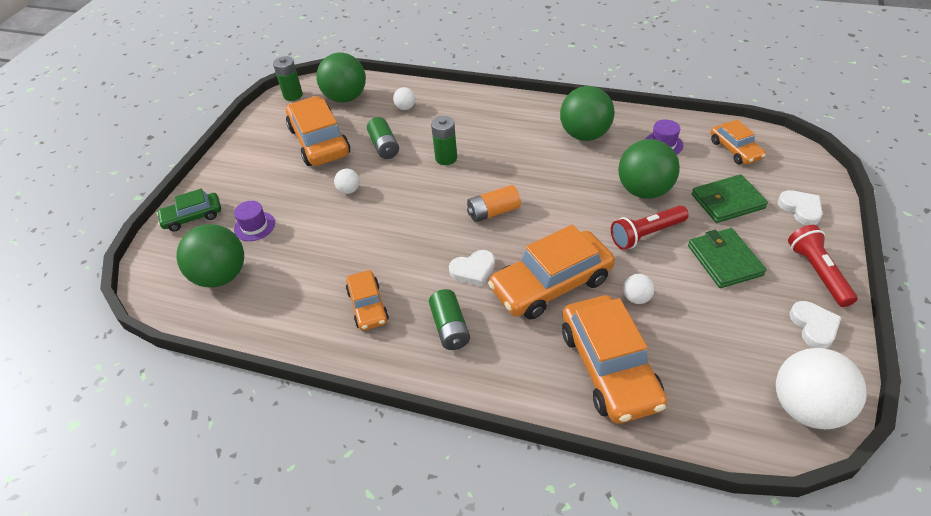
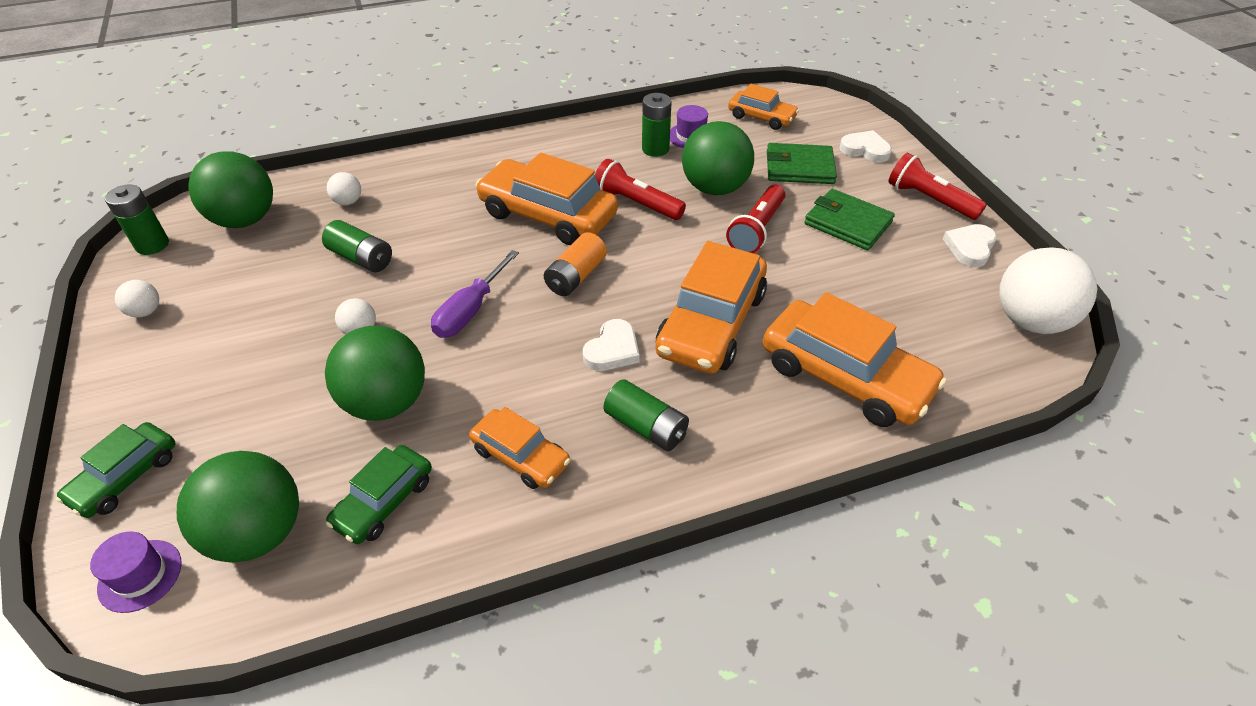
camera: 40 degrees left, 0 degrees up
purple hat [234,201,275,241] -> purple hat moved to [90,531,182,613]
orange car [286,96,350,166] -> orange car moved to [475,153,618,245]
green battery [431,116,457,165] -> green battery moved to [642,93,672,157]
green ball [560,86,615,141] -> green ball moved to [325,326,425,421]
white ball [623,274,655,304] -> white ball moved to [115,280,159,318]
green wallet [692,174,768,223] -> green wallet turned 60 degrees clockwise [767,143,837,184]
white heart [789,301,842,349] -> white heart turned 105 degrees counterclockwise [943,224,997,267]
none -> green car [326,445,432,544]
none -> purple screwdriver [431,250,519,338]
none -> red flashlight [595,159,686,220]

